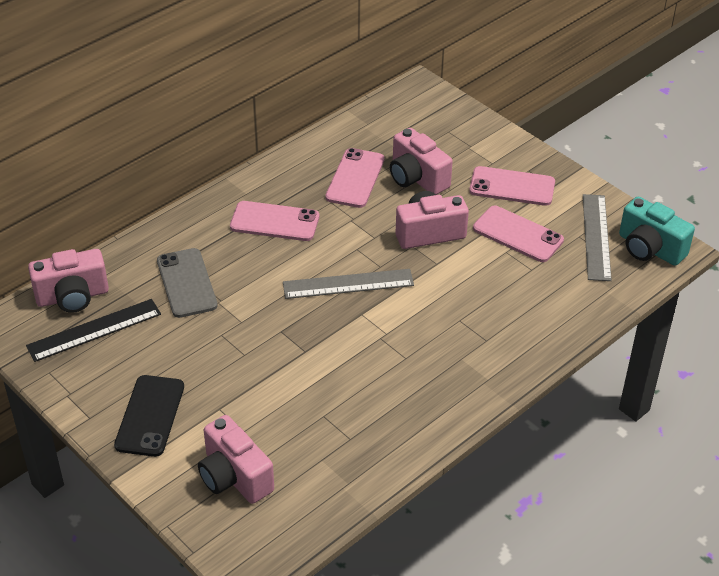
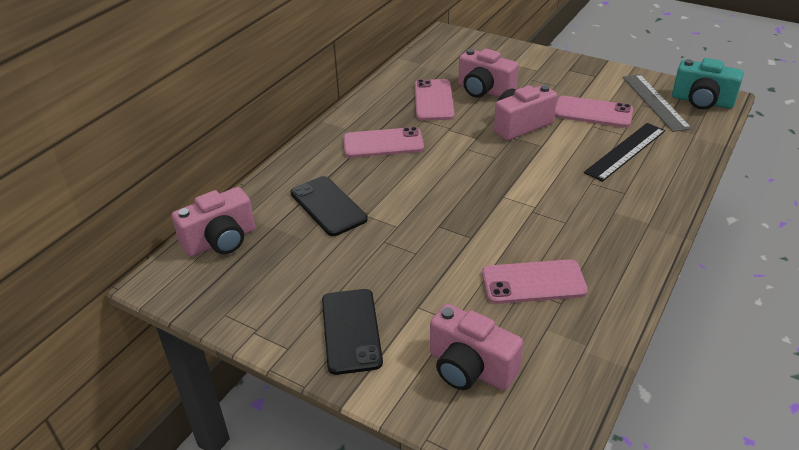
camera: 15 degrees left, 5 degrees down
black ruler [26,299,161,362] -> black ruler moved to [584,123,665,182]
grey phone [157,248,218,318] -> black phone [291,176,368,236]
grey ruler [283,269,414,299] -> none
pink phone [469,166,555,206] -> pink phone moved to [482,259,588,304]

